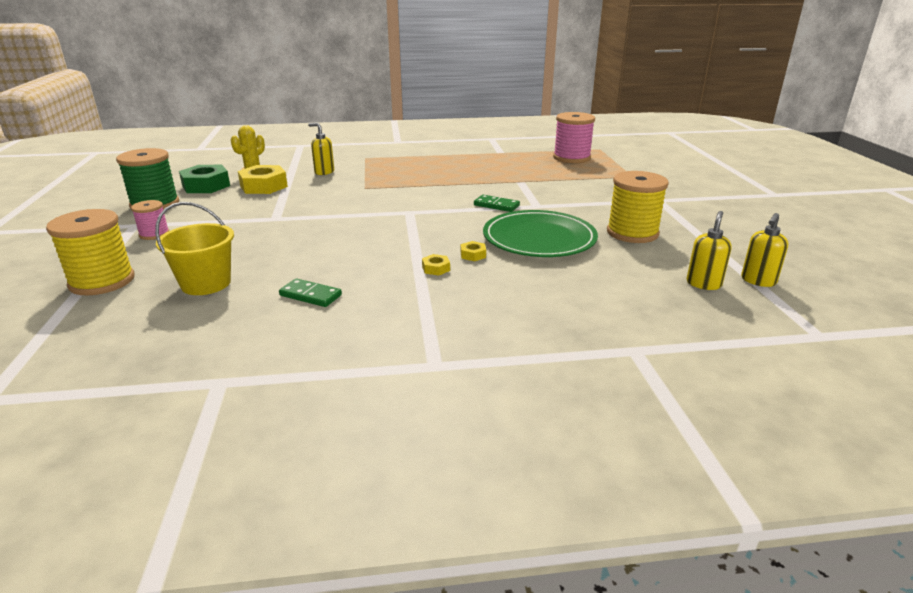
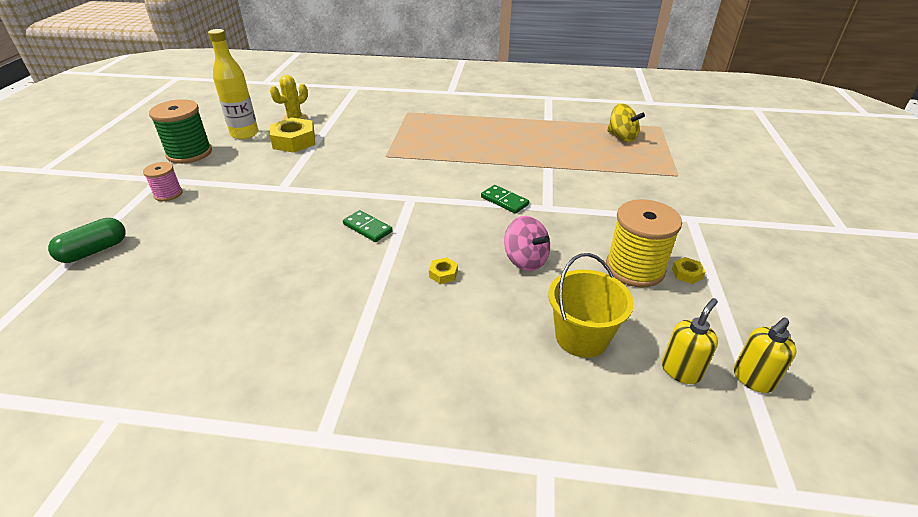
camera: 15 degrees right, 10 degrees up
yellow spool [46,209,134,295] -> green capsule [48,218,125,263]
yellow bucket [155,202,234,295] -> yellow bucket moved to [548,253,634,358]
green nut [179,165,230,193] -> yellow bottle [208,29,258,139]
green domino [279,278,342,307] -> green domino moved to [343,210,393,242]
yellow soap dispenser [308,123,334,175] -> none
yellow nut [422,254,450,275] -> yellow nut moved to [672,257,705,284]
green plate [483,210,598,257] -> pink spinning top [504,216,550,271]
pink spool [553,112,595,163] -> yellow spinning top [607,103,645,142]

